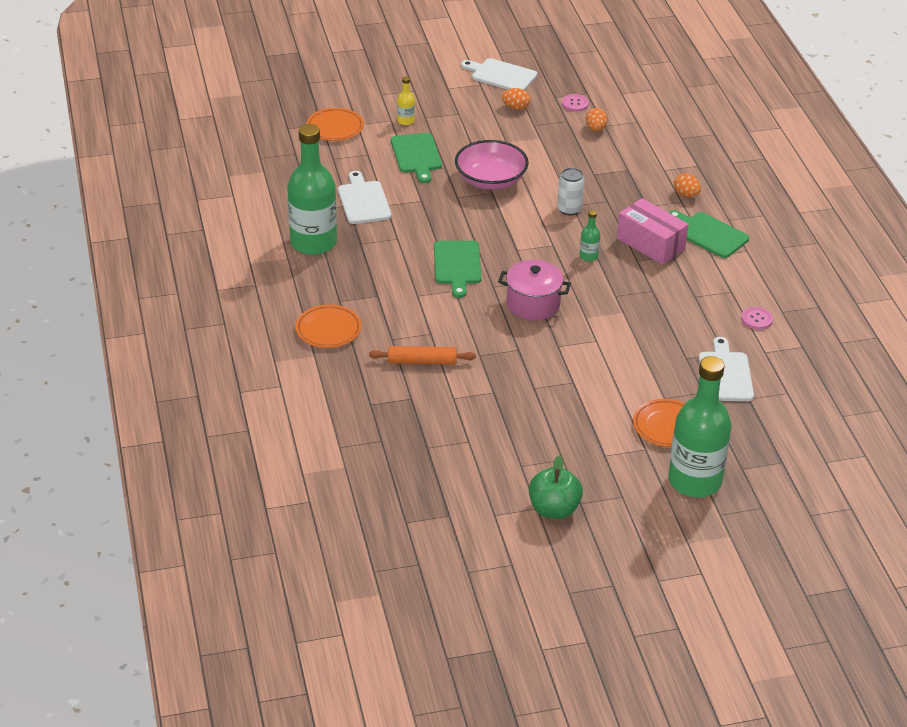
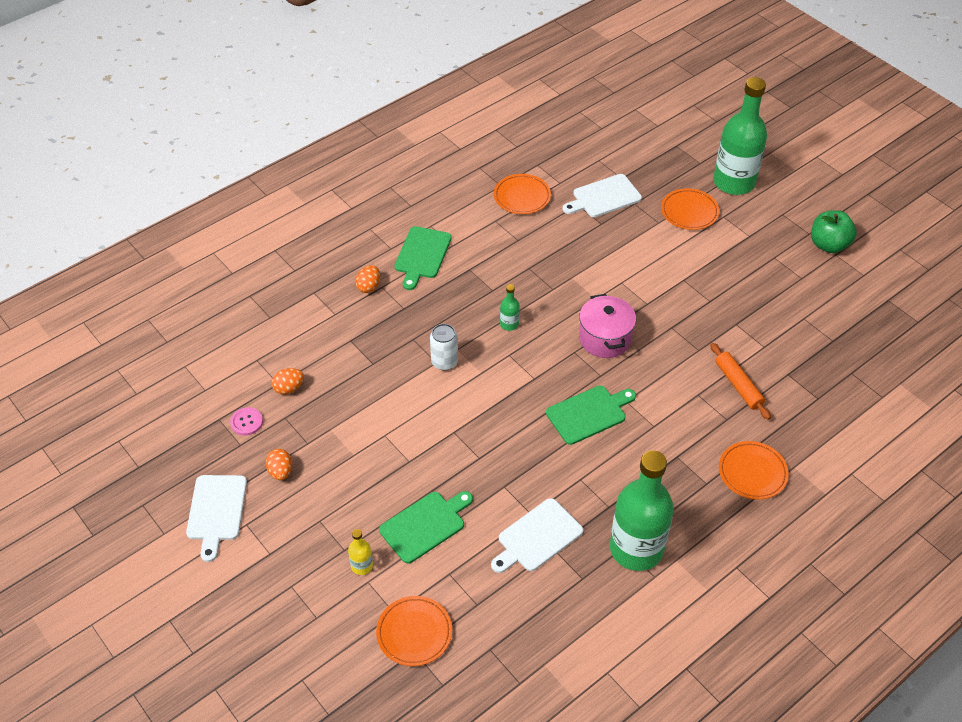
camera: 115 degrees left, 10 degrees up
pink bowl [455,140,529,190] -> none
pink box [617,198,689,265] -> none
pink button [741,307,773,330] -> orange plate [494,174,551,214]

